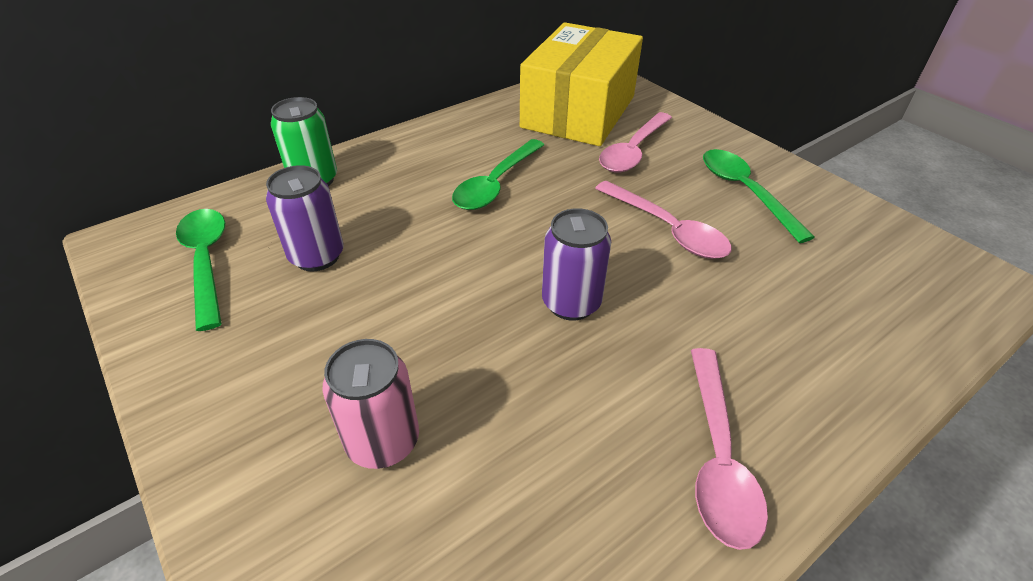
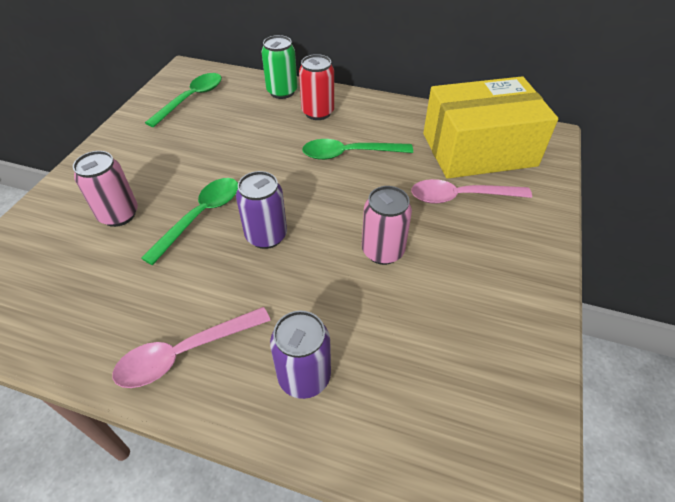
camera: 55 degrees right, 5 degrees up
purple can [266,165,343,271] -> purple can moved to [270,311,331,399]
pink spoon [595,181,731,259] -> pink can [362,186,412,265]
green spoon [703,149,815,243] -> green spoon moved to [141,178,238,265]
none -> red can [299,54,334,120]

